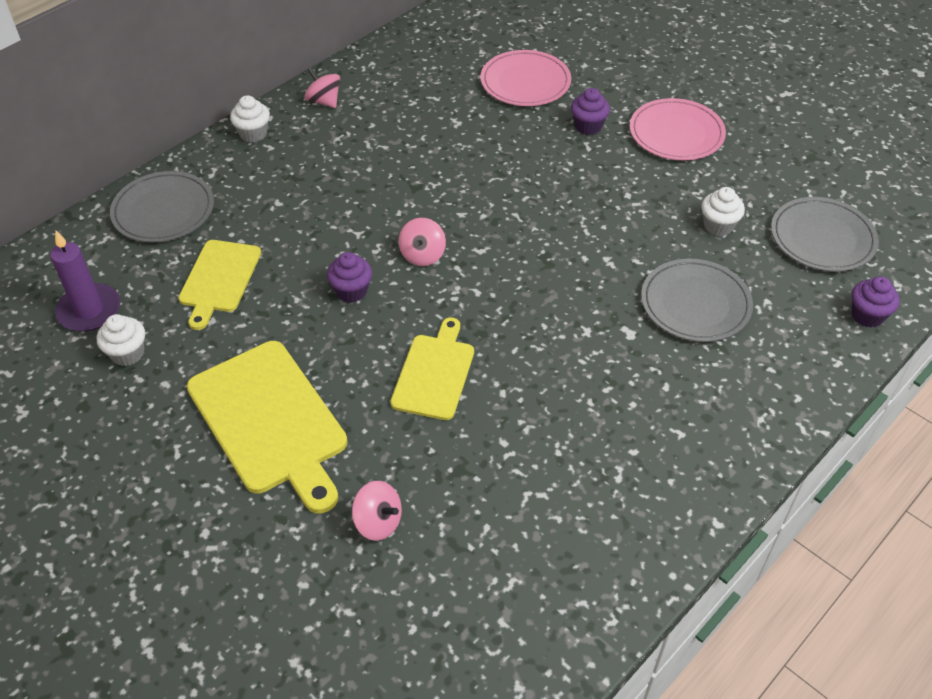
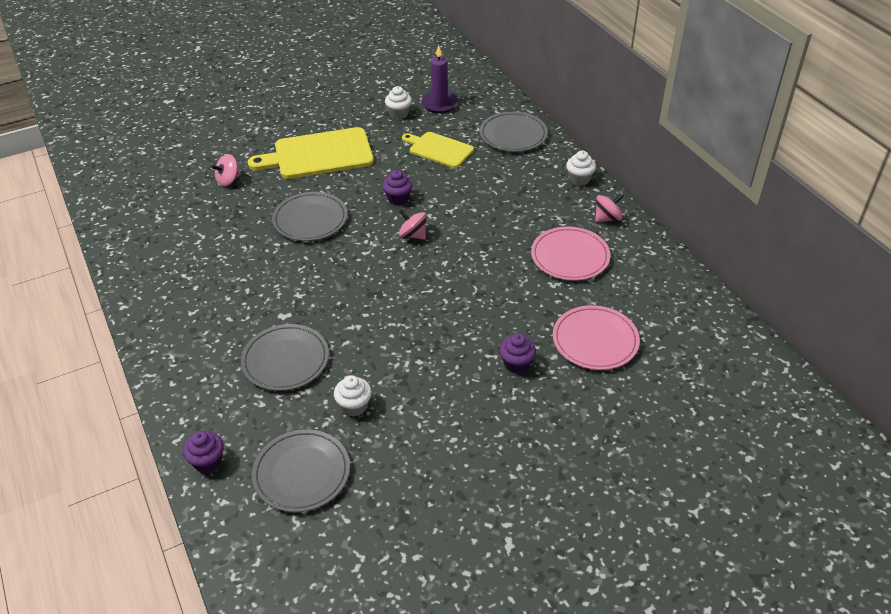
camera: 110 degrees right, 5 degrees down
yellow cutting board [391,317,474,420] -> grey plate [272,192,347,241]
pink plate [630,98,726,160] -> pink plate moved to [531,227,610,281]

